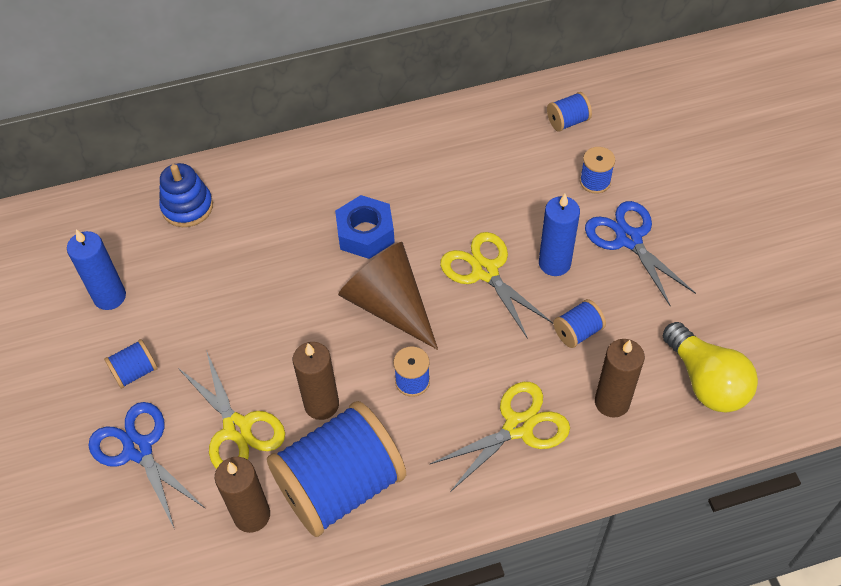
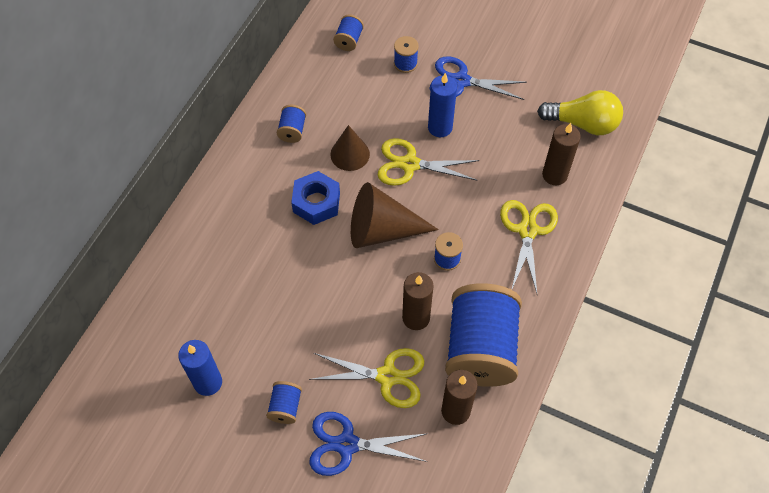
camera: 50 degrees left, 5 degrees up
blue stacking toy [159,163,213,227] -> none
blue spool [553,299,606,348] -> blue spool moved to [277,105,306,143]
none -> brown cone [330,125,370,171]

